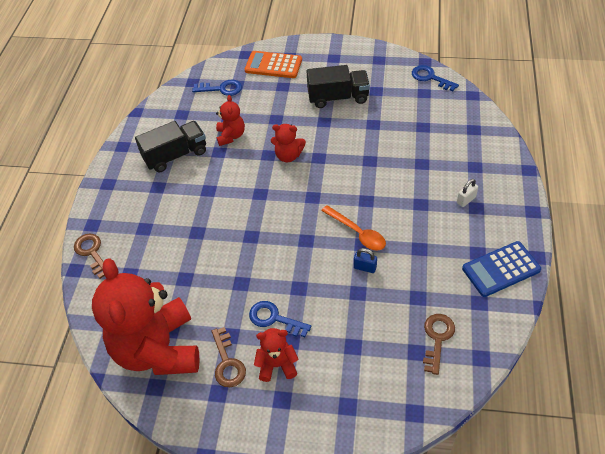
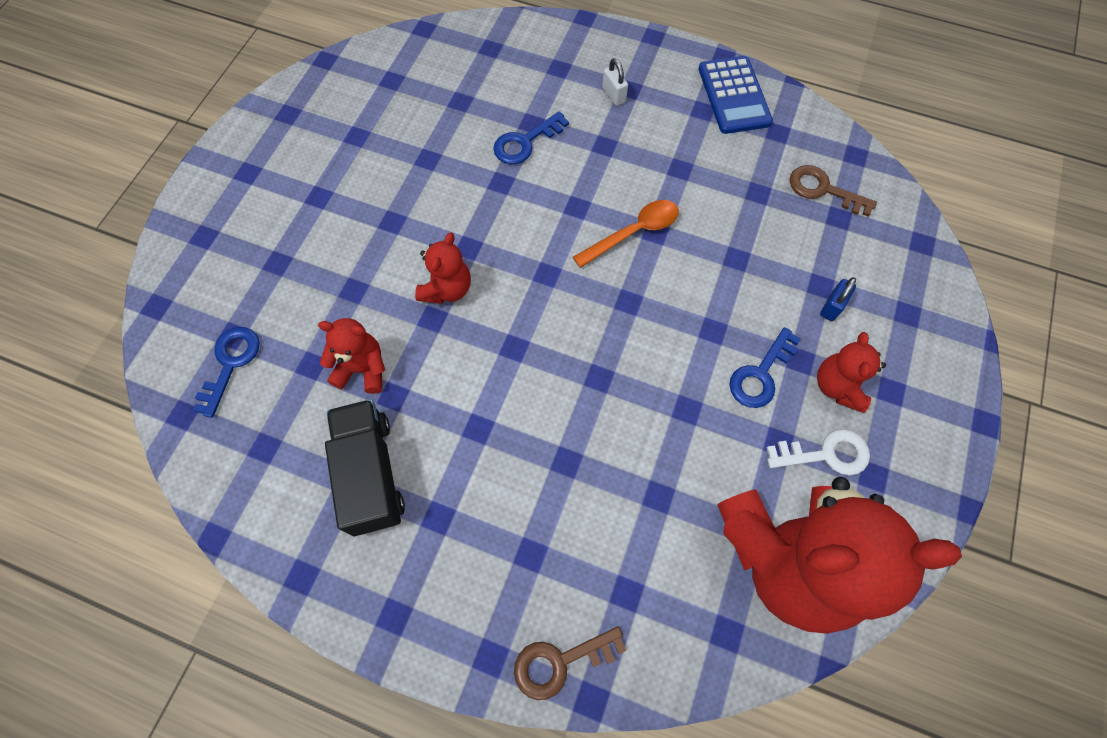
camera: 80 degrees left, 15 degrees up
brown key [211,327,246,387] -> white key [766,429,870,475]
orange calculator [245,51,302,78] -> none
black truck [306,65,370,108] -> none
blue padlock [354,248,377,273] -> blue padlock moved to [820,277,856,321]
blue key [412,65,459,92] -> blue key moved to [493,111,569,164]

